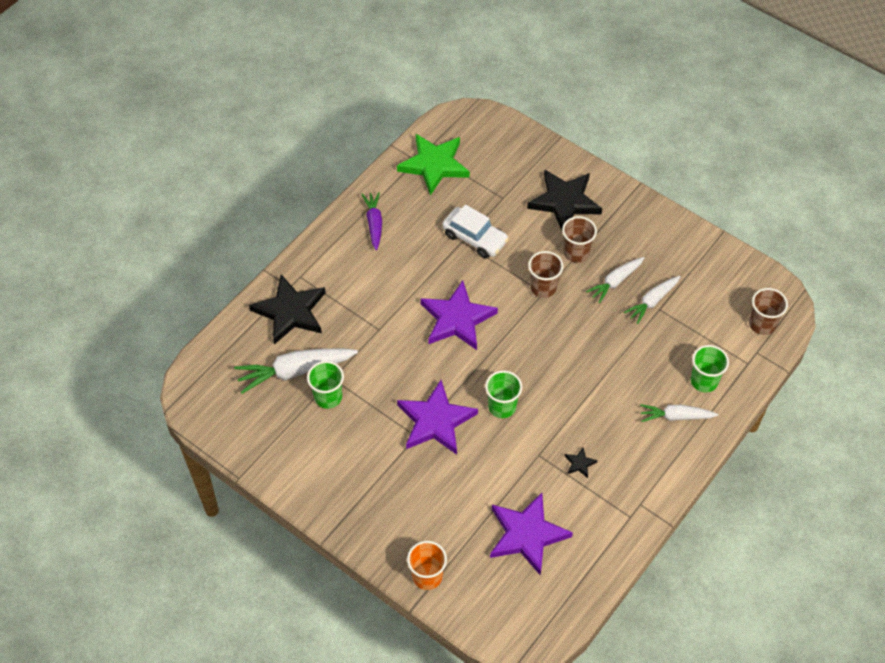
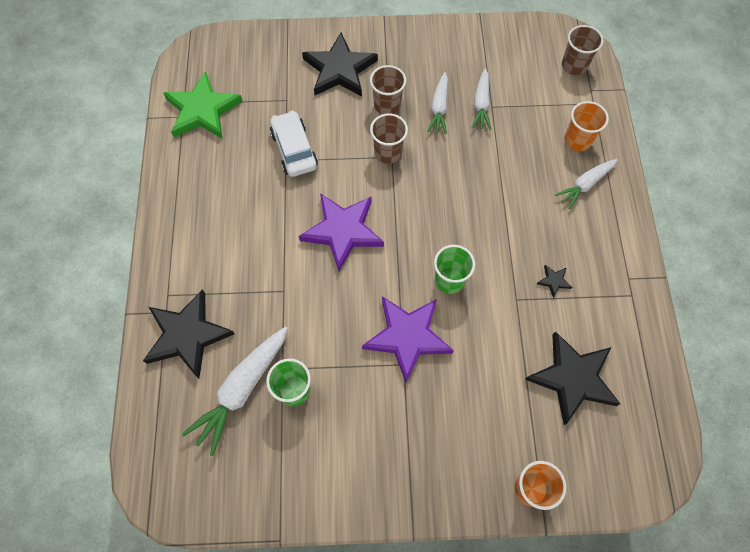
camera: 40 degrees left, 10 degrees up
purple carrot [361,192,382,250] -> none
white car [442,204,509,258] -> white car turned 105 degrees counterclockwise [270,110,318,177]
purple star [490,493,573,575] -> black star [525,331,620,425]
green cup [690,345,729,393] -> orange cup [564,101,609,151]

